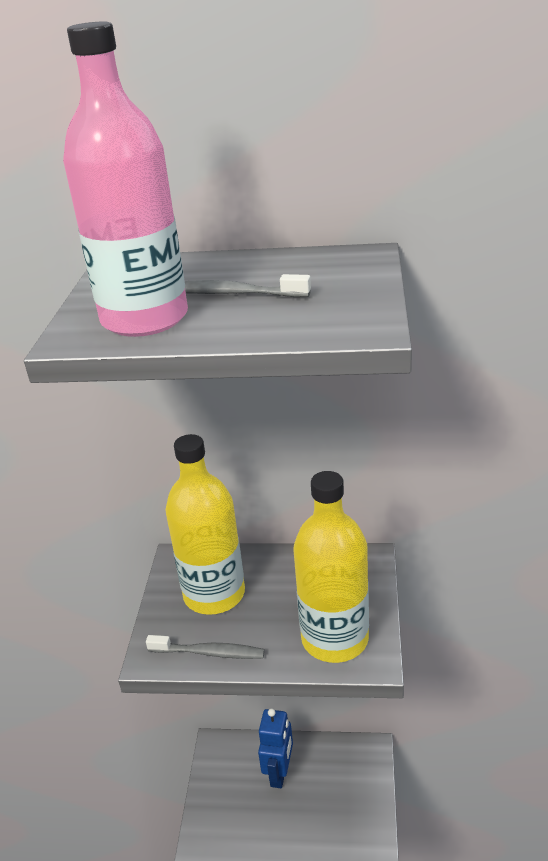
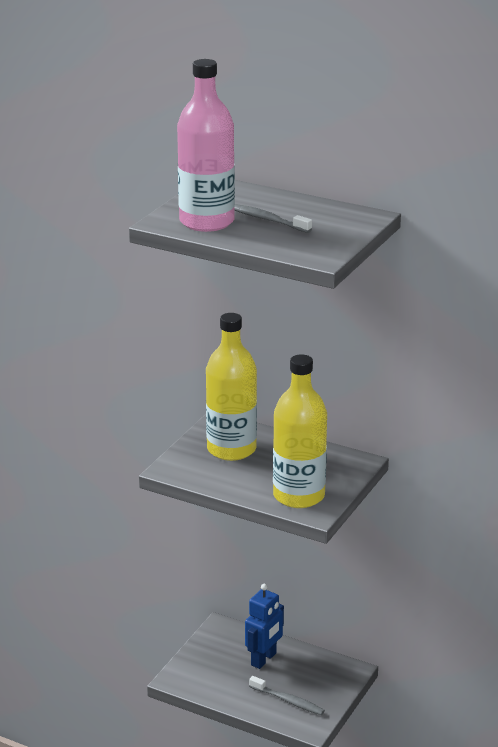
camera: 20 degrees right, 5 degrees down
grey toothbrush [146,635,265,659] -> grey toothbrush moved to [249,676,325,715]

